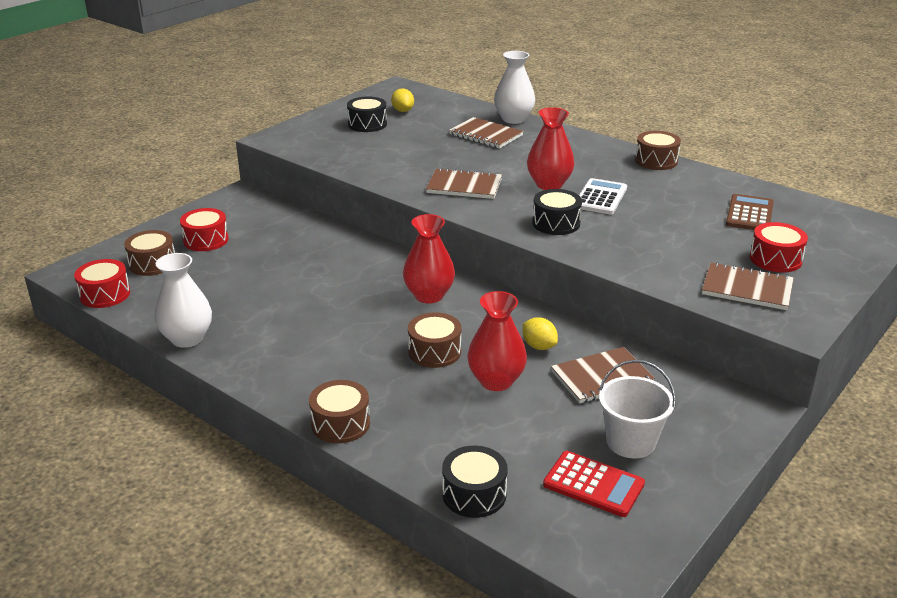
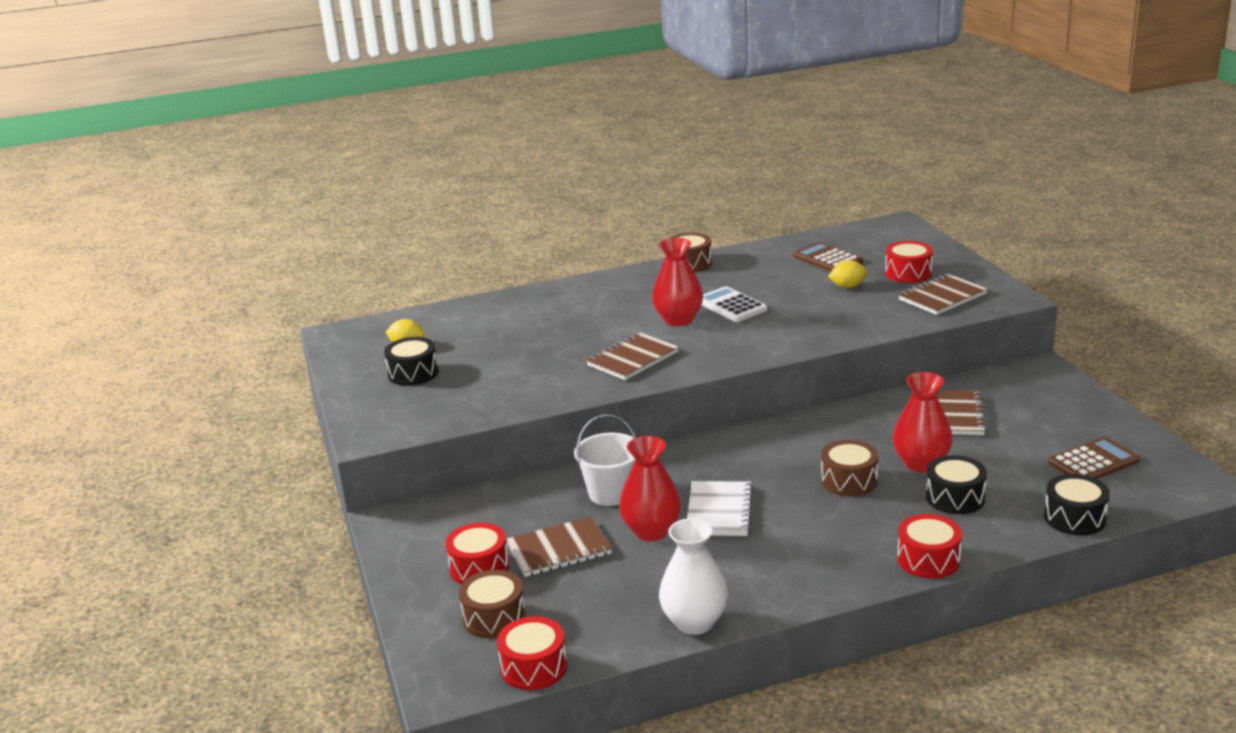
camera: 55 degrees left, 5 degrees down
brown drum [309,380,370,443] -> red drum [897,514,962,579]
red vase [403,214,455,303] -> red vase moved to [619,436,681,541]
brown notebook [449,117,524,149] -> brown notebook moved to [506,516,612,577]
white vase [494,51,535,124] -> none
yellow lemon [522,317,558,350] -> yellow lemon moved to [828,260,867,288]
black drum [532,189,582,235] -> black drum moved to [926,455,987,514]
red calculator [543,451,645,517] -> brown calculator [1048,437,1140,479]
white bucket [599,360,676,459] -> white bucket moved to [574,414,636,506]
none -> white notebook [687,481,753,536]

